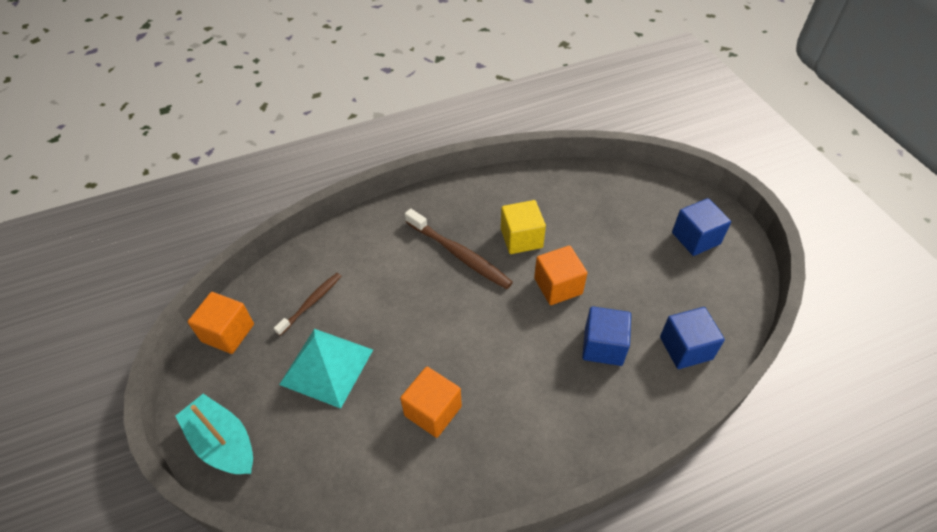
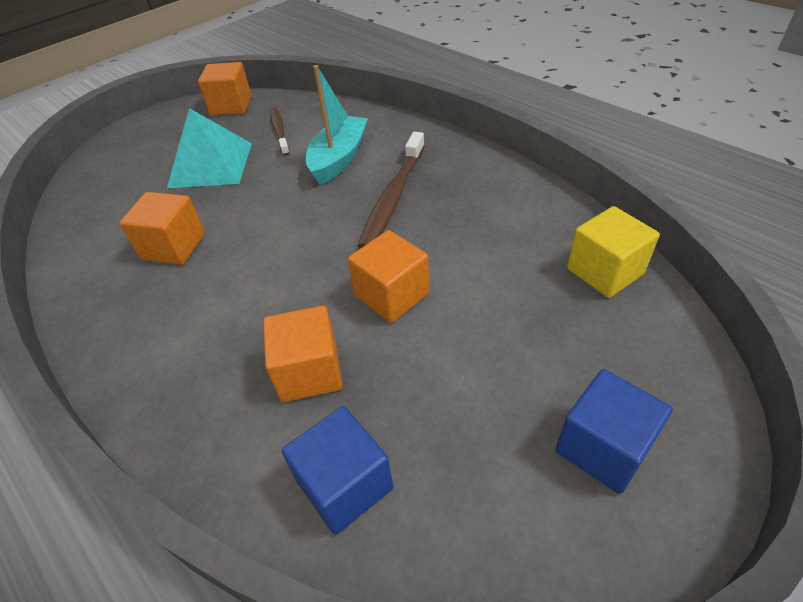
camera: 70 degrees right, 5 degrees down
turquoise boat [176,394,253,474] -> turquoise boat moved to [306,65,368,185]
brown toothbrush [274,273,341,336] -> brown toothbrush turned 120 degrees counterclockwise [270,107,290,156]
yellow cube [501,200,546,254] -> yellow cube moved to [567,206,660,298]
blue cube [582,306,631,366] -> orange cube [263,305,343,402]

